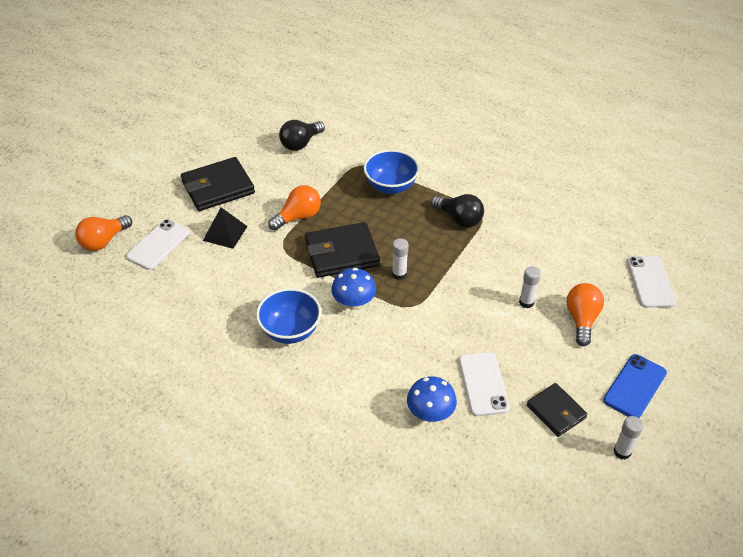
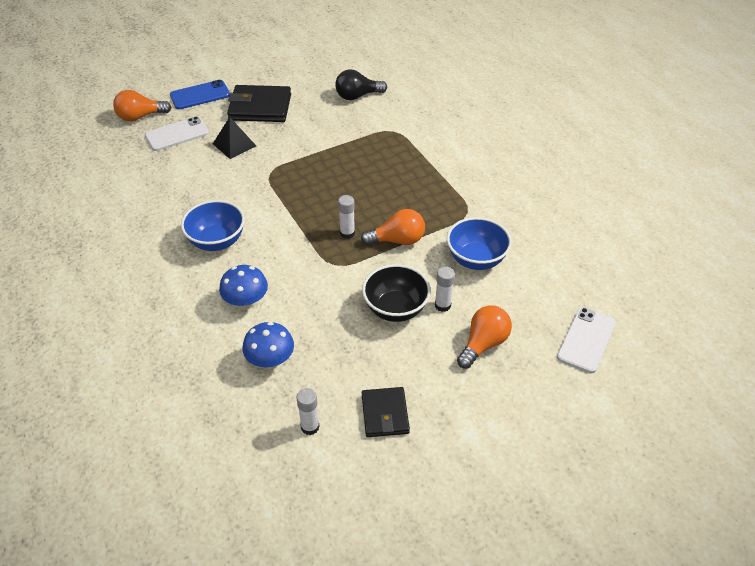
camera: 30 degrees right, 0 degrees up
orange light bulb [268,185,321,231] -> orange light bulb moved to [361,209,425,245]
black wallet [305,222,380,278] -> none
blue mushroom [331,268,376,310] -> blue mushroom moved to [219,265,268,309]
blue bowl [364,150,419,194] -> blue bowl moved to [447,217,512,270]
black light bulb [431,194,484,228] -> none
white phone [459,352,510,416] -> none
blue phone [603,354,667,418] -> blue phone moved to [170,80,230,109]
white glue stick [613,416,643,460] -> white glue stick moved to [296,388,320,435]
none -> black bowl [362,264,431,322]

